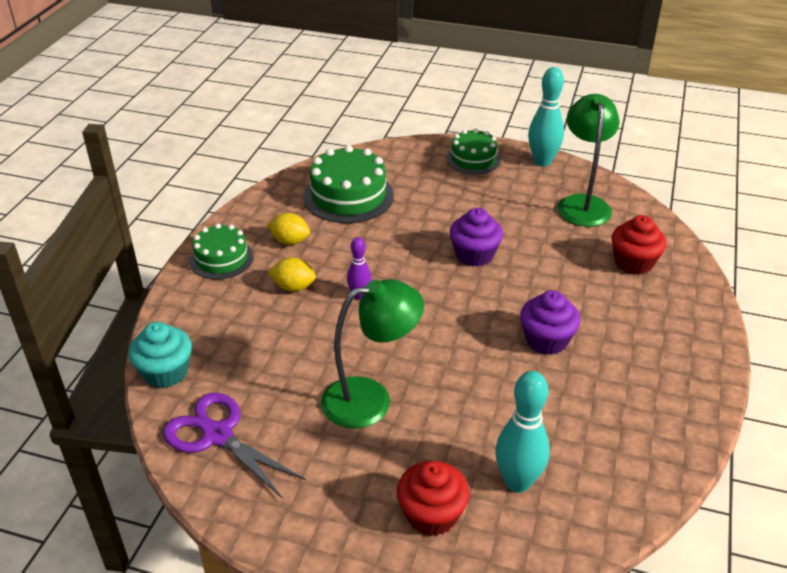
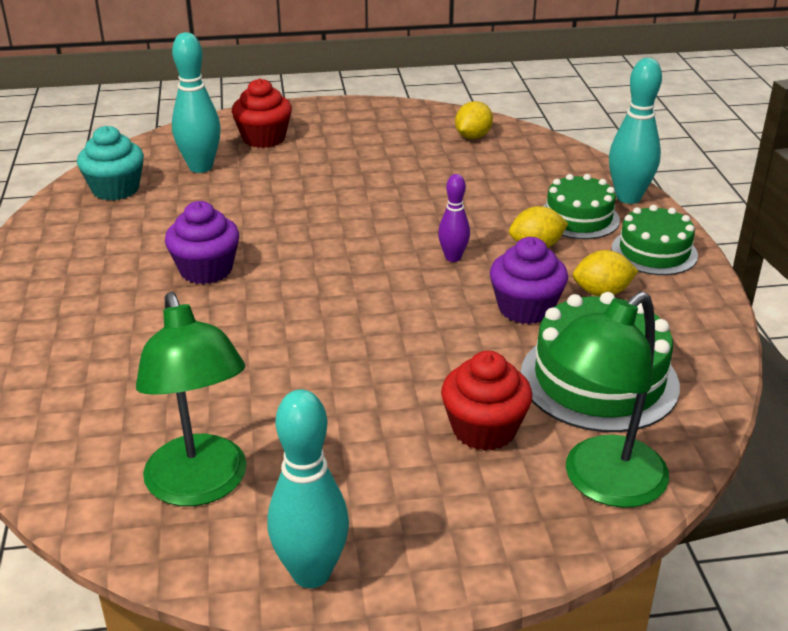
camera: 155 degrees right, 5 degrees down
turquoise cupcake [128,322,192,388] -> turquoise cupcake moved to [77,126,144,201]
purple scissors [163,393,306,499] -> yellow lemon [455,101,493,139]
green lamp [321,279,424,429] -> green lamp moved to [548,292,669,508]
green cake [446,129,501,174] -> green cake moved to [543,174,620,239]
purple cupcake [450,208,503,267] -> purple cupcake moved to [490,237,568,324]
red cupcake [612,215,667,275] -> red cupcake moved to [441,351,532,451]
none -> turquoise bowling pin [609,58,662,204]

